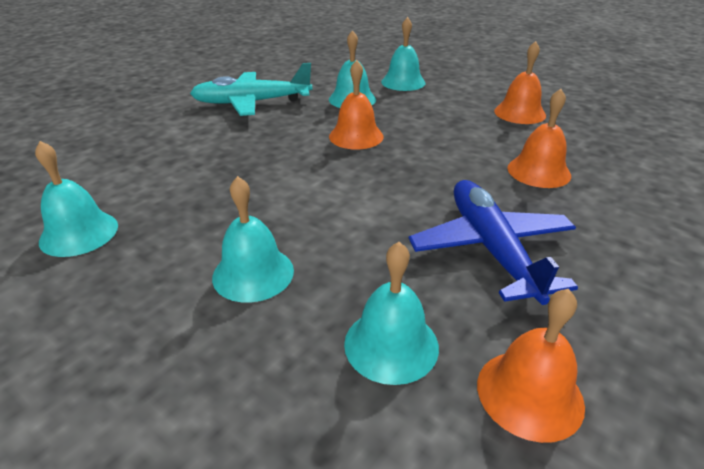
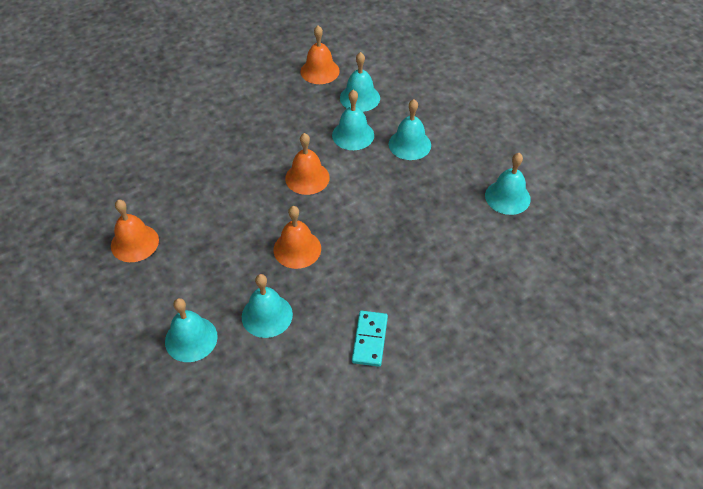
camera: 160 degrees left, 15 degrees up
turquoise plane [190,63,312,116] -> turquoise domino [352,311,388,367]
blue plane [409,180,578,305] -> none
orange bell [507,89,571,188] -> orange bell moved to [285,133,330,195]
none -> turquoise bell [332,90,374,150]

